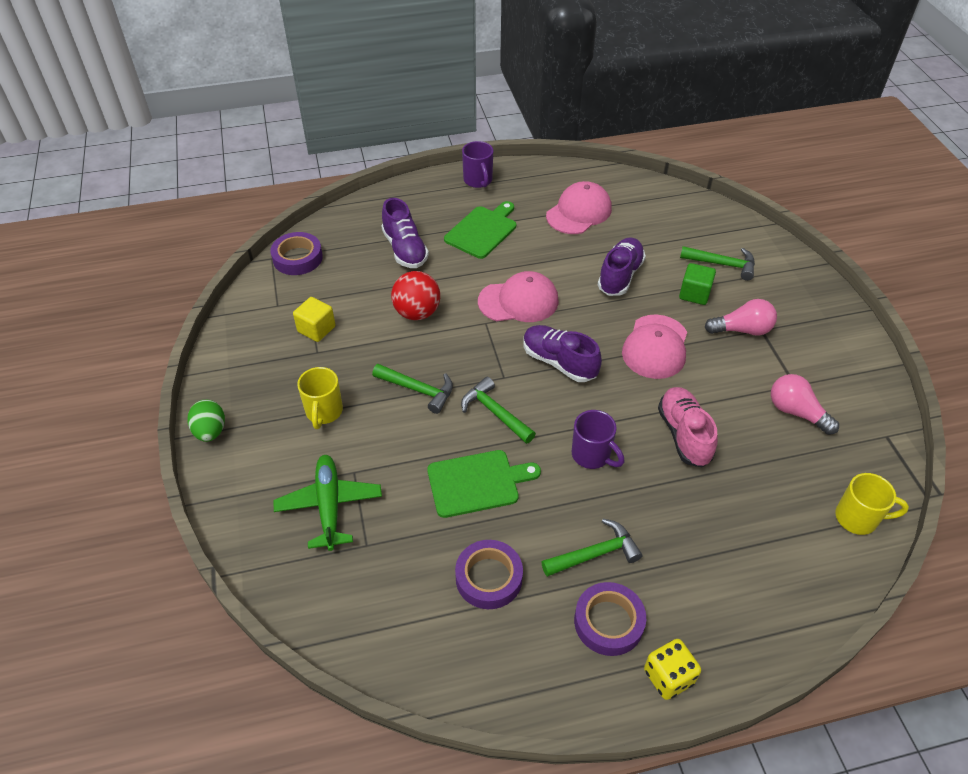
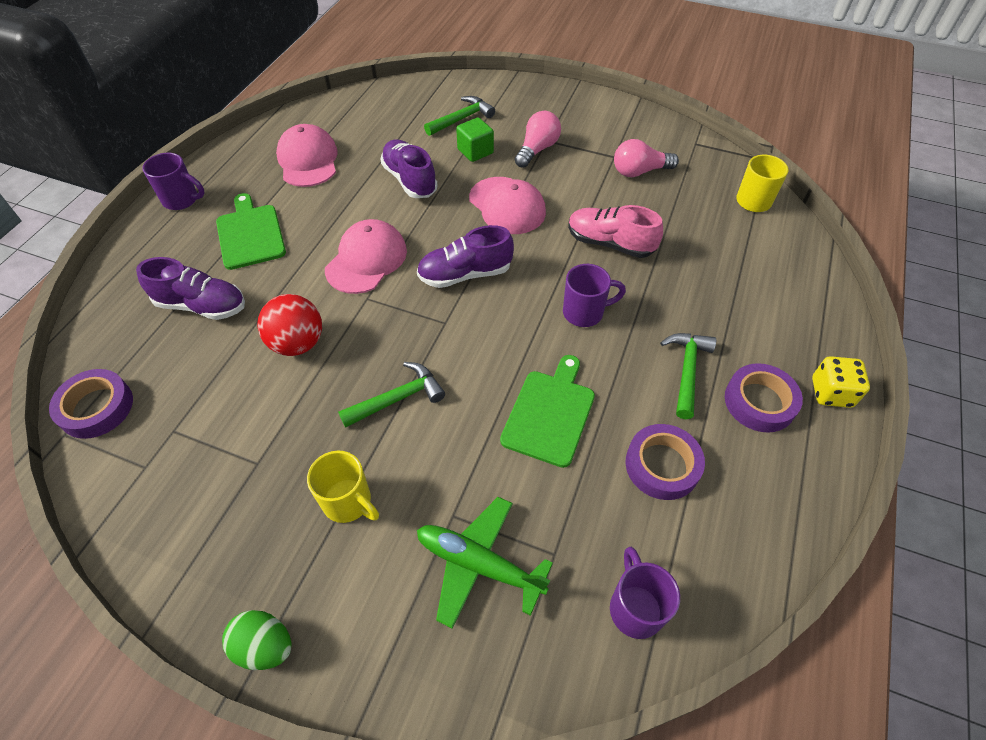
camera: 55 degrees left, 5 degrees up
yellow cube [293,297,336,342] -> none
green hammer [461,377,536,444] -> none
none -> purple mug [610,547,680,639]

